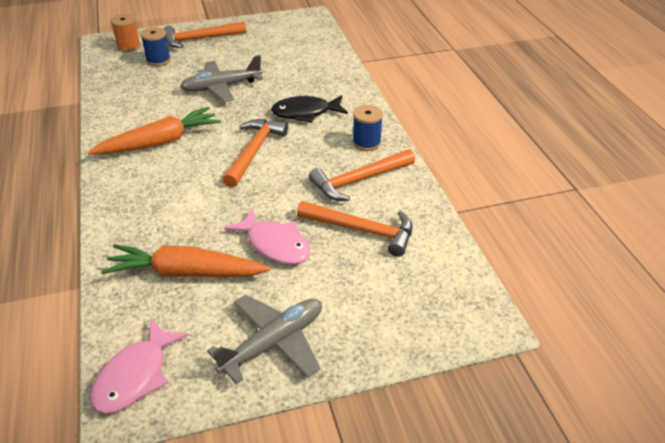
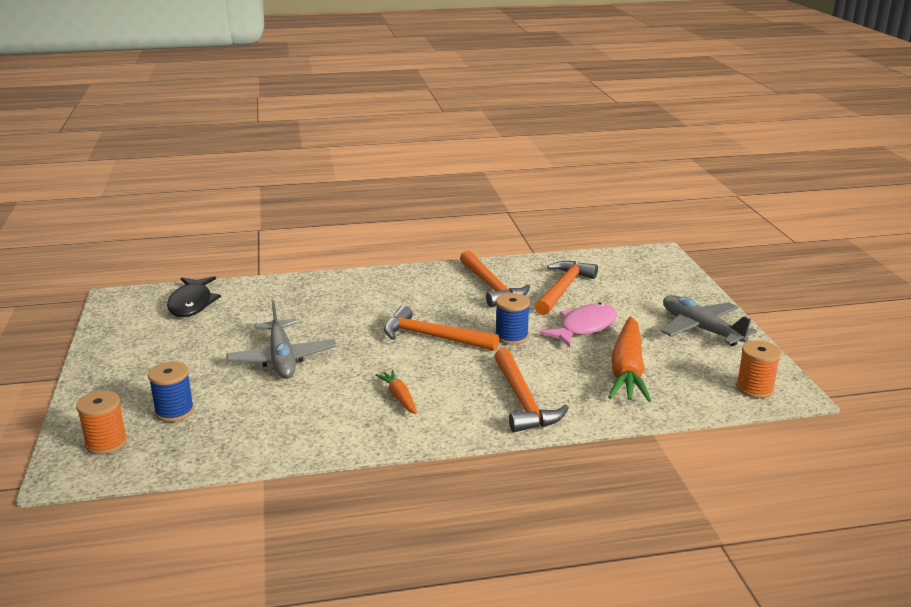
camera: 85 degrees left, 15 degrees down
orange carrot [88,107,221,155] -> orange carrot [375,370,417,414], size x0.49
pink fish [90,319,189,414] -> orange spool [736,340,781,398]
orange hammer [164,21,246,48] -> orange hammer moved to [494,348,569,432]
black fish [271,95,348,123] -> black fish moved to [167,276,221,317]
blue spool [352,105,383,151] -> blue spool moved to [495,293,530,345]

